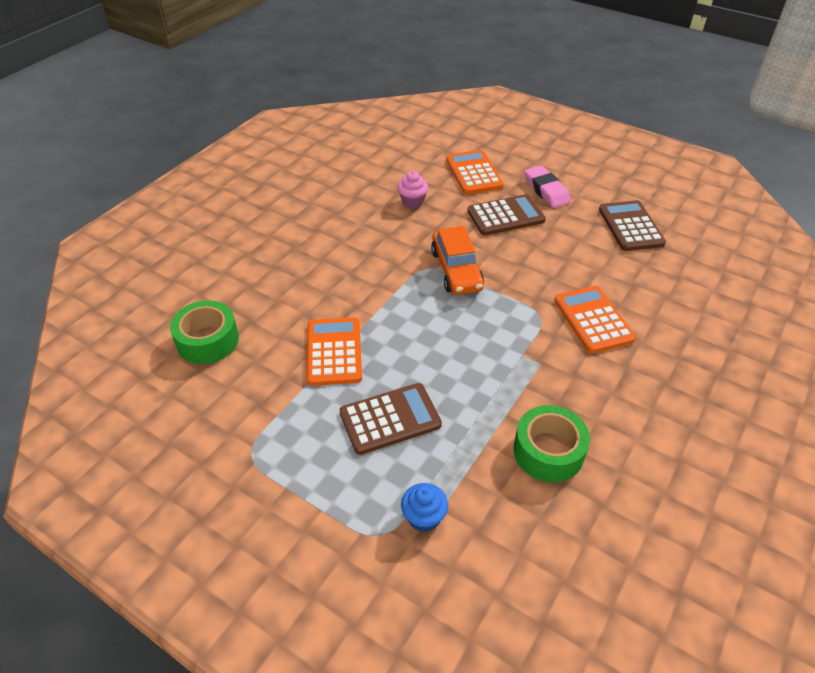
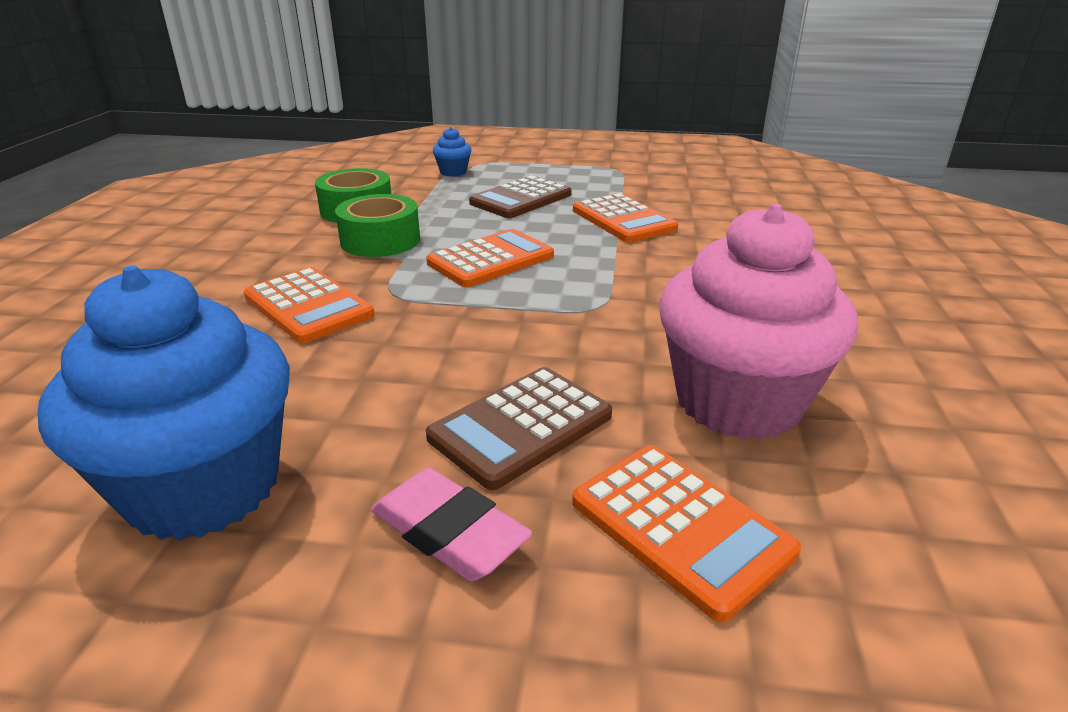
camera: 155 degrees right, 15 degrees down
green tape [170,300,239,364] -> green tape moved to [335,194,420,257]
pink cupcake [397,171,428,208] -> pink cupcake [659,204,858,440], size x2.46
orange car [431,226,484,295] -> none
brown calculator [599,200,666,251] -> blue cupcake [38,266,290,541]
none -> orange calculator [426,229,554,287]

